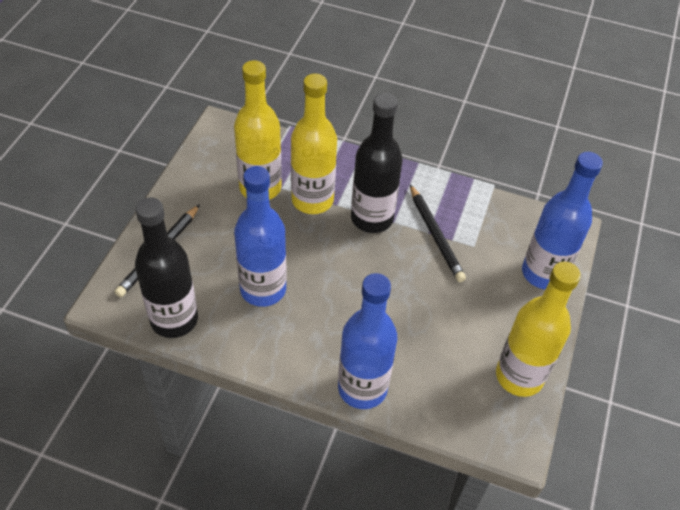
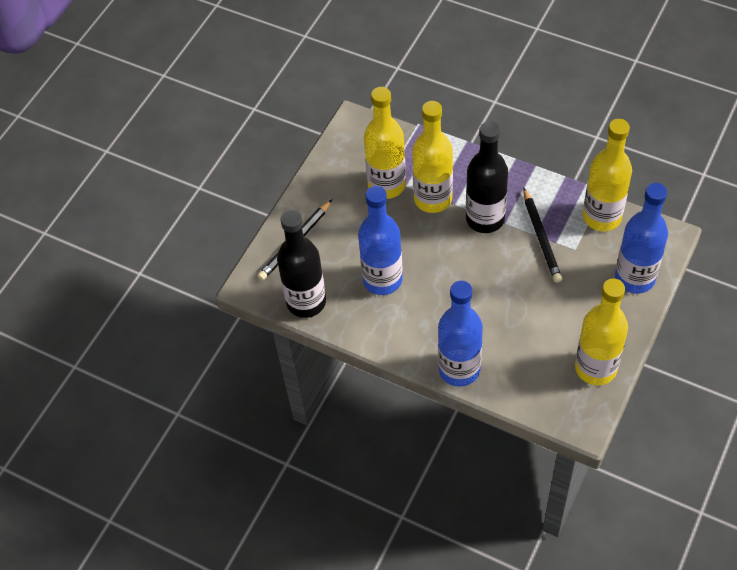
camera: 15 degrees right, 5 degrees up
none -> yellow bottle [583,119,632,231]

